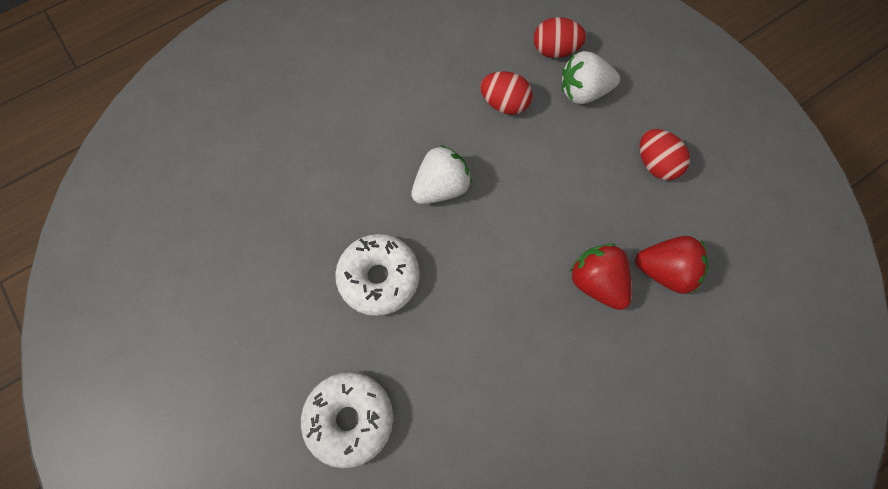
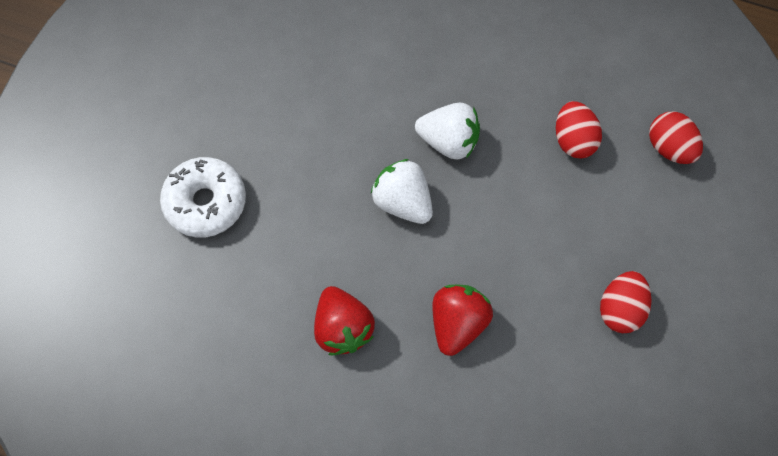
camera: 55 degrees right, 0 degrees up
white donut [335,234,420,316] -> none
white strawberry [562,51,620,104] -> white strawberry moved to [371,159,433,224]
red strawberry [635,236,709,294] -> red strawberry moved to [314,286,375,355]

